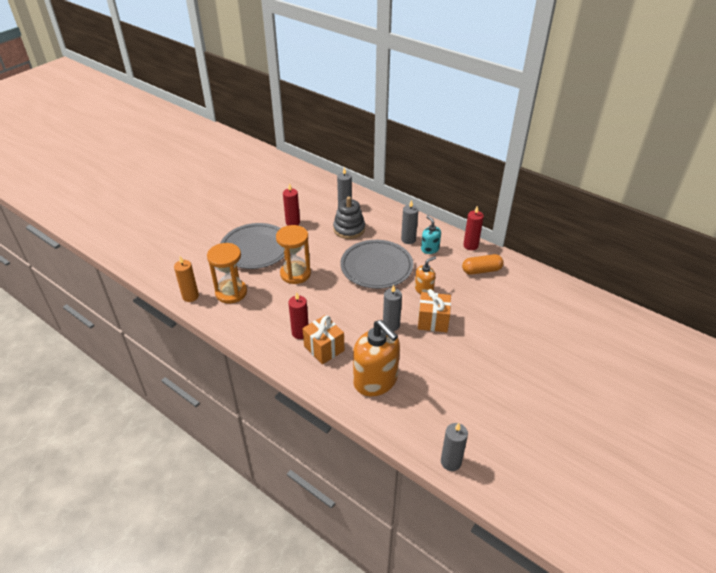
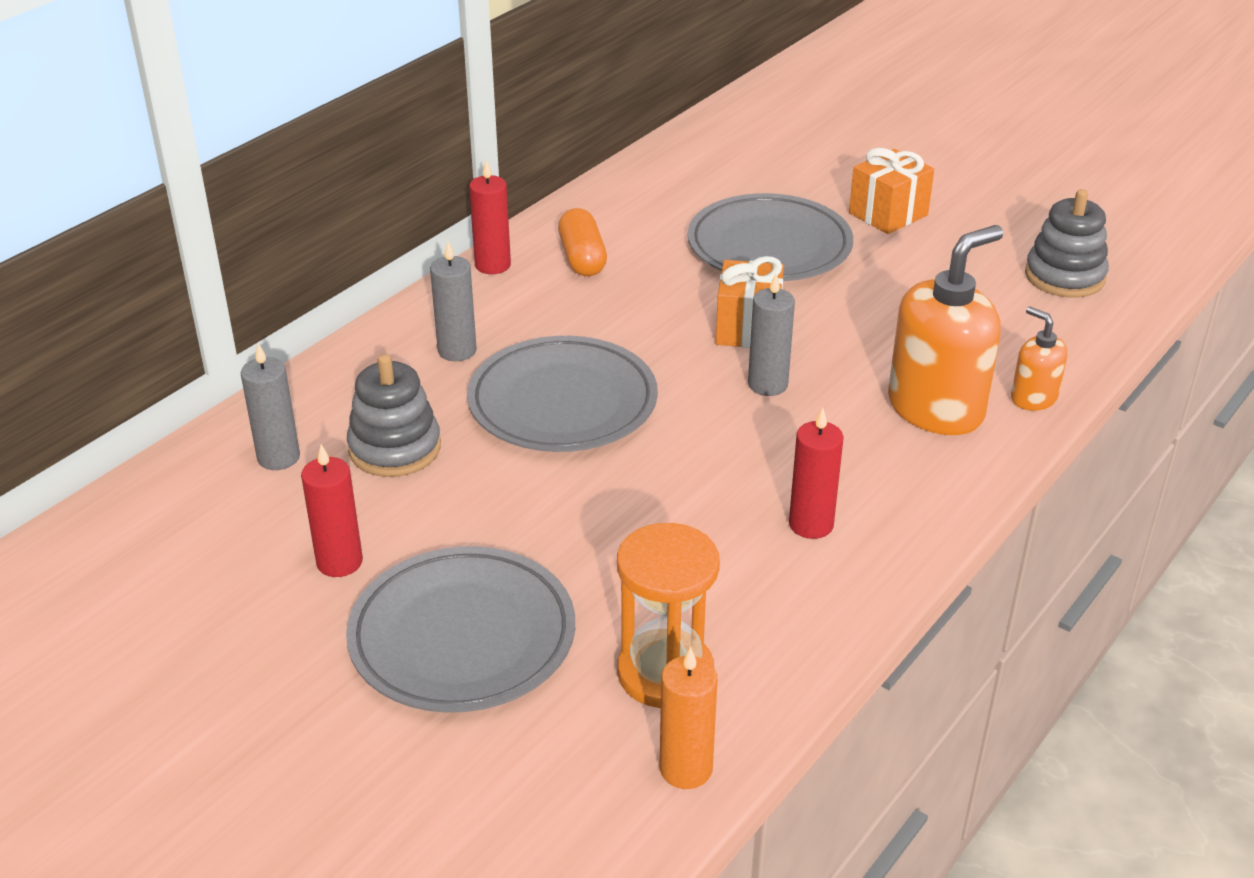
camera: 90 degrees left, 5 degrees down
orange hourglass [276,225,311,284] -> none
orange gift [302,315,344,364] -> orange gift moved to [849,148,934,234]
orange soap dispenser [415,256,436,294] -> orange soap dispenser moved to [1011,307,1067,411]
turquoise soap dispenser [421,215,441,254] -> none
grey candle [441,423,468,471] -> none
none -> grey plate [688,193,853,281]
none -> grey stacking toy [1025,189,1109,298]

